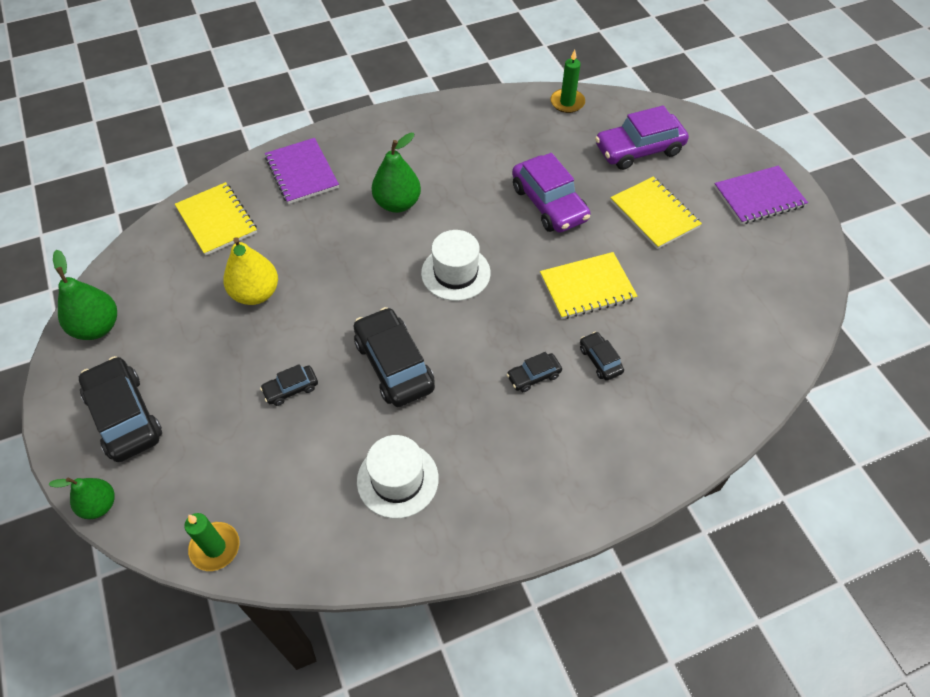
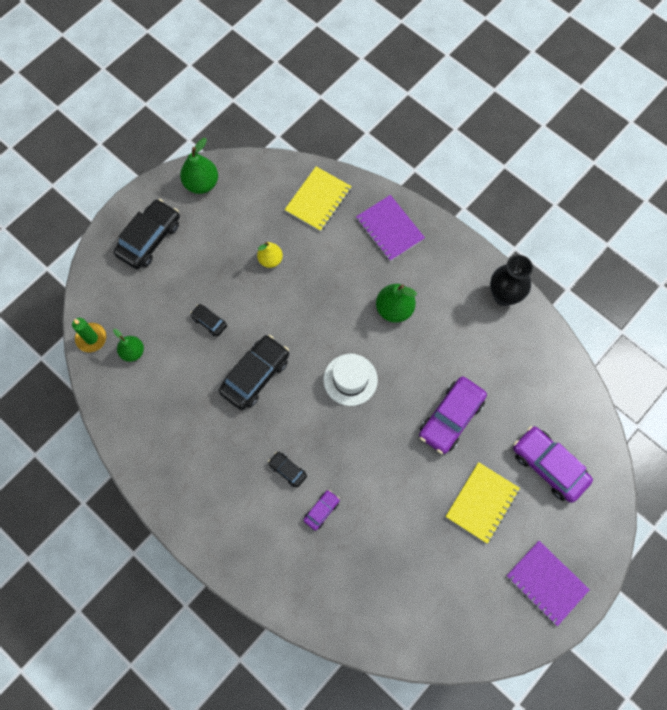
camera: 65 degrees right, 15 degrees up
green pear [49,478,115,519] -> green pear moved to [113,329,144,362]
yellow pear [223,237,278,305] -> yellow pear [257,242,283,268], size x0.66
purple notebook [265,138,339,204] -> purple notebook turned 75 degrees counterclockwise [356,195,425,261]
white hat [357,435,439,519] -> none
yellow notebook [540,252,637,319] -> none
green candle [550,49,585,113] -> none
black car [580,332,624,381] -> purple car [303,490,340,531]
none -> black vase [490,255,533,306]

